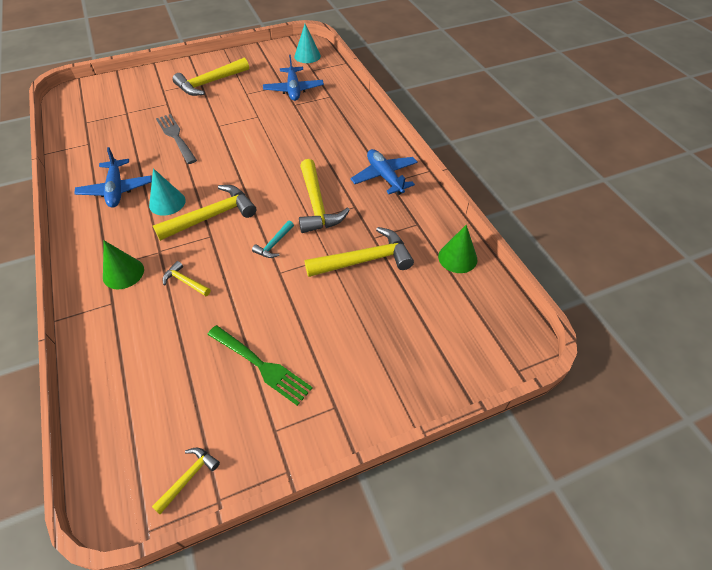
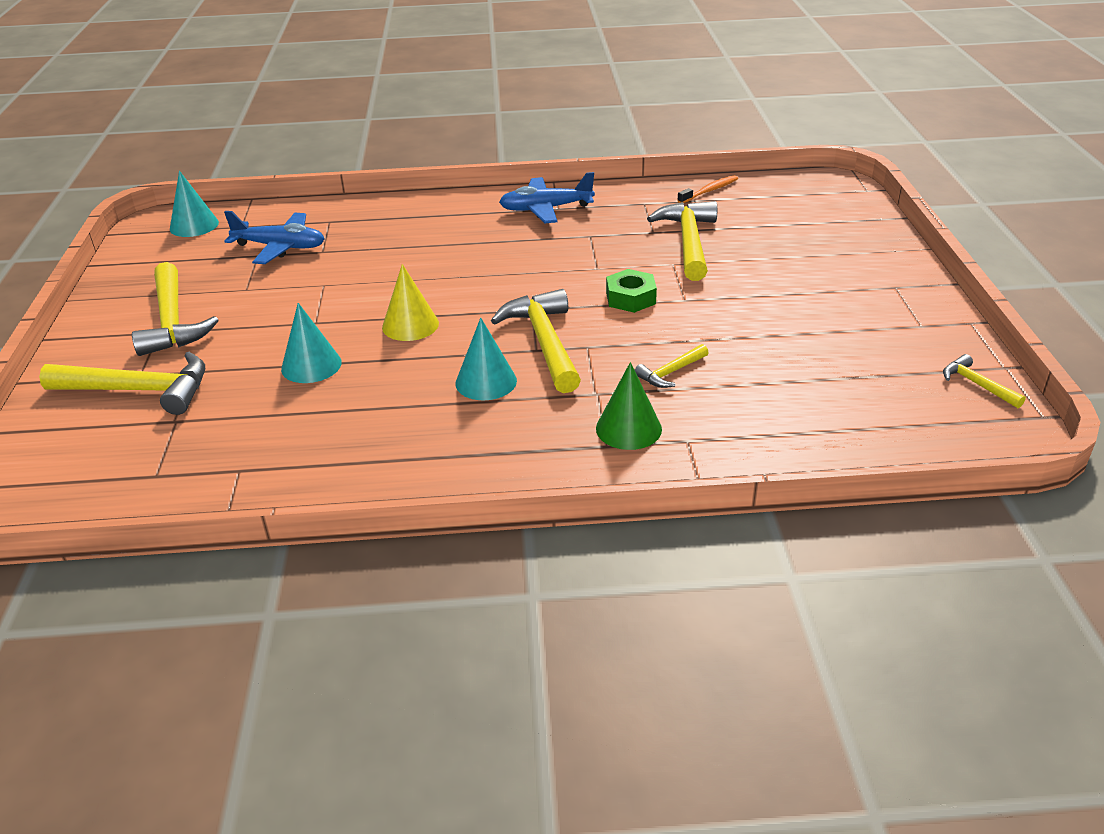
camera: 70 degrees left, 15 degrees down
blue plane [74,147,152,208] -> none
grey fork [156,114,197,164] -> turquoise cone [281,303,342,383]
green fork [207,325,313,406] -> none
turquoise hammer [252,221,294,258] -> green nut [606,269,657,313]
yellow hammer [299,159,350,233] -> yellow hammer moved to [39,352,205,415]
green cone [438,225,477,273] -> orange toothbrush [677,175,738,203]
none -> yellow cone [382,264,439,341]

